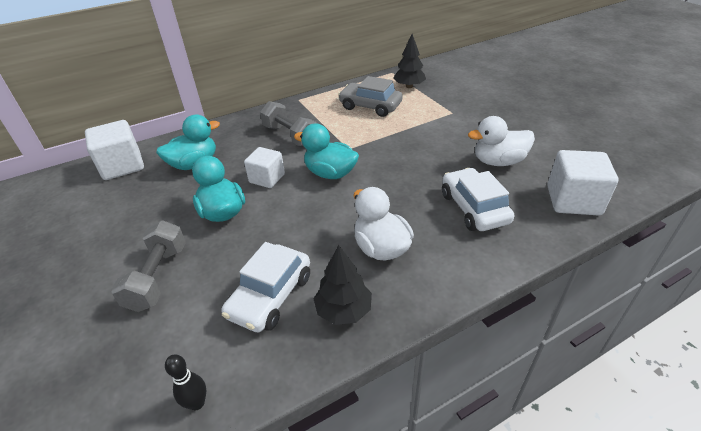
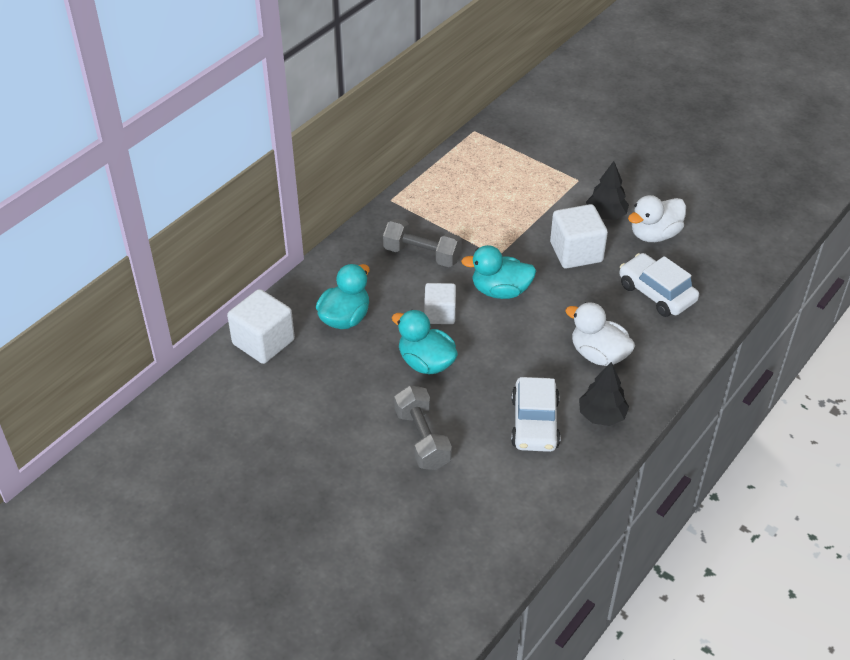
camera: 25 degrees left, 5 degrees up
black bowling pin [165,354,206,410] -> none
grey car [338,76,403,117] -> none
black tree [394,34,426,88] -> black tree moved to [586,161,629,220]
white cube [547,150,618,215] -> white cube moved to [550,204,608,269]

